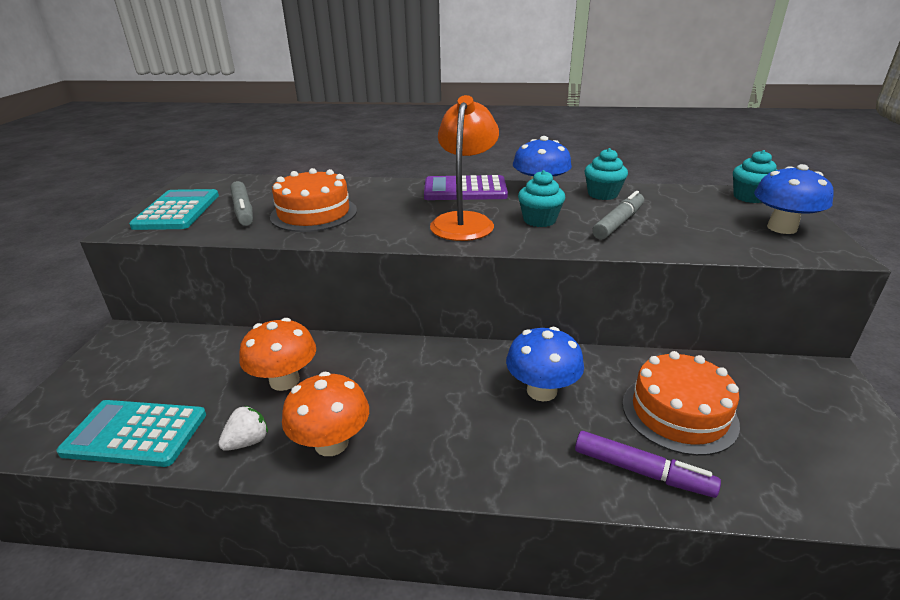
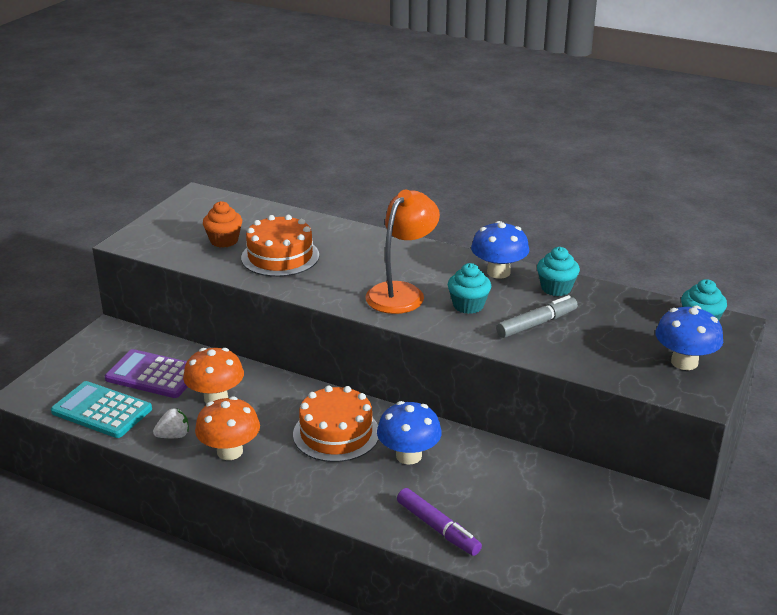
camera: 20 degrees right, 0 degrees up
turquoise calculator [129,189,219,230] -> none
grey marker [230,181,253,226] -> orange cupcake [203,201,242,248]
purple calculator [424,175,508,200] -> purple calculator moved to [105,349,187,398]
orange cake [622,351,740,456] -> orange cake moved to [293,385,379,462]

